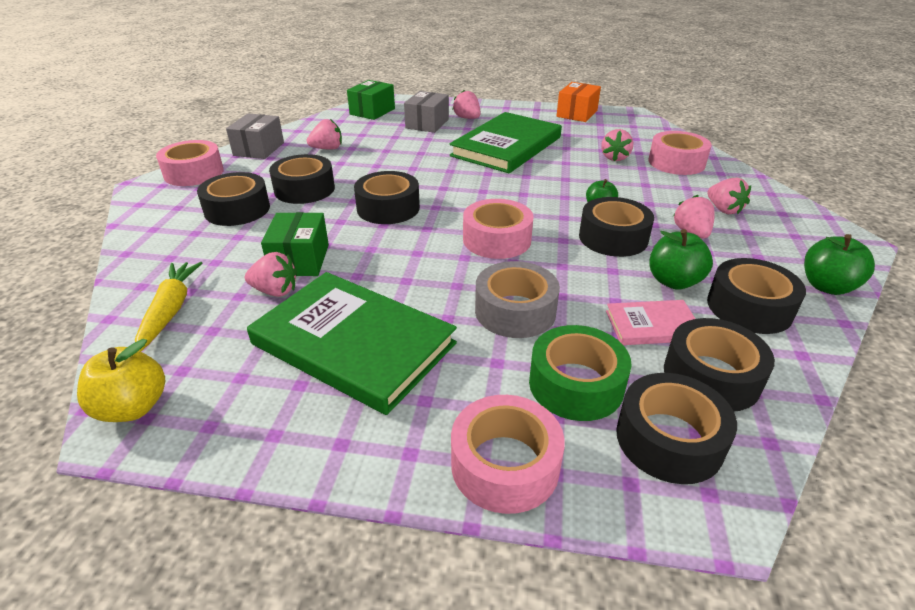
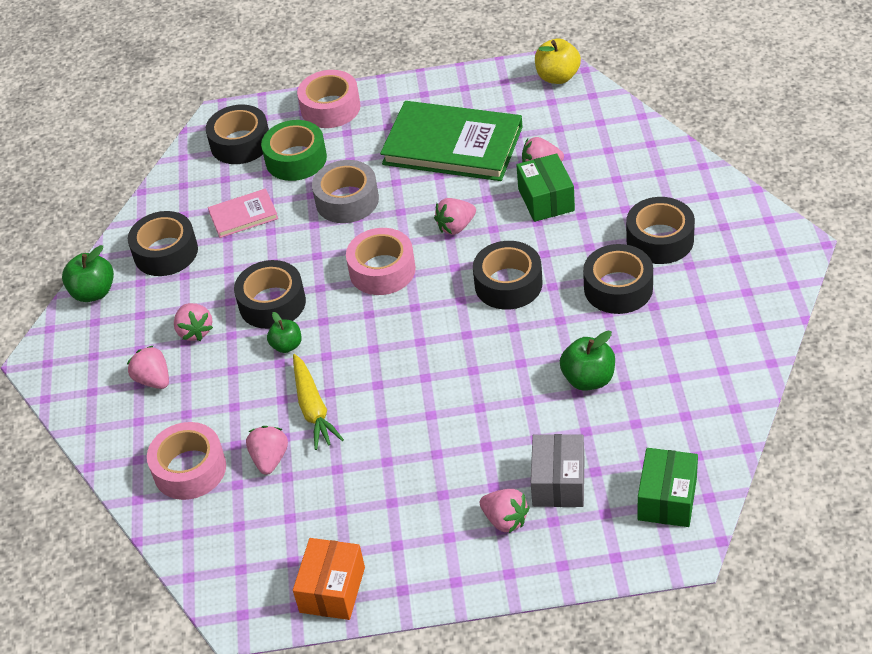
camera: 170 degrees right, 10 degrees up
yellow carrot [135,262,202,352] -> yellow carrot moved to [293,354,344,450]
pink tape [156,140,224,186] -> none
grey box [226,114,284,159] -> none
pink strawberry [307,119,342,150] -> pink strawberry moved to [434,198,476,235]
green book [450,112,562,173] -> none
green apple [649,229,713,290] -> green apple moved to [560,331,615,391]
black tape [664,318,775,412] -> none

